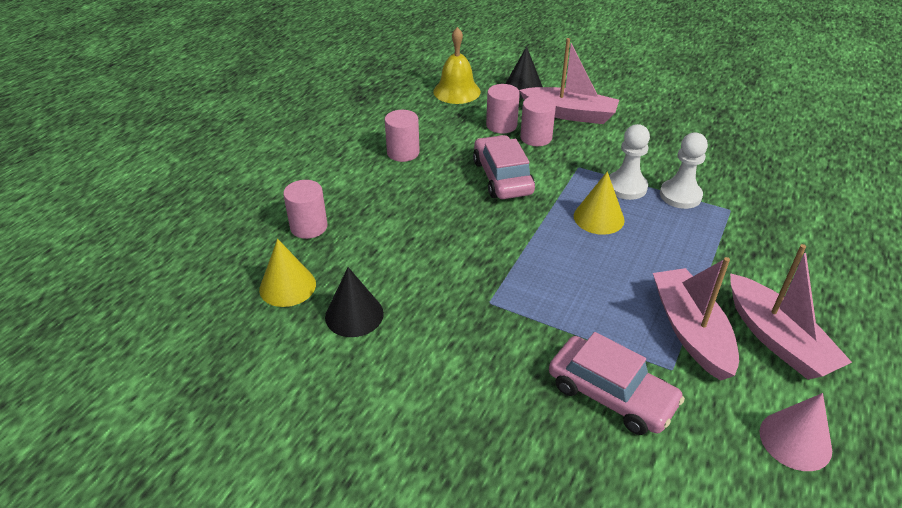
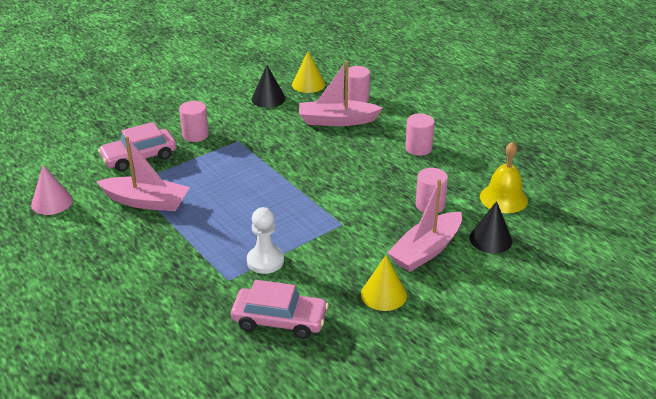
camera: 115 degrees right, 5 degrees down
pink car [473,135,535,199] -> pink car moved to [231,280,329,339]
pink cylinder [520,96,556,146] -> pink cylinder moved to [179,101,209,142]
yellow cone [574,171,625,235] -> yellow cone moved to [361,255,407,311]
white pawn [609,124,650,200] -> none
pink boat [730,244,852,380] -> pink boat moved to [299,61,382,126]

